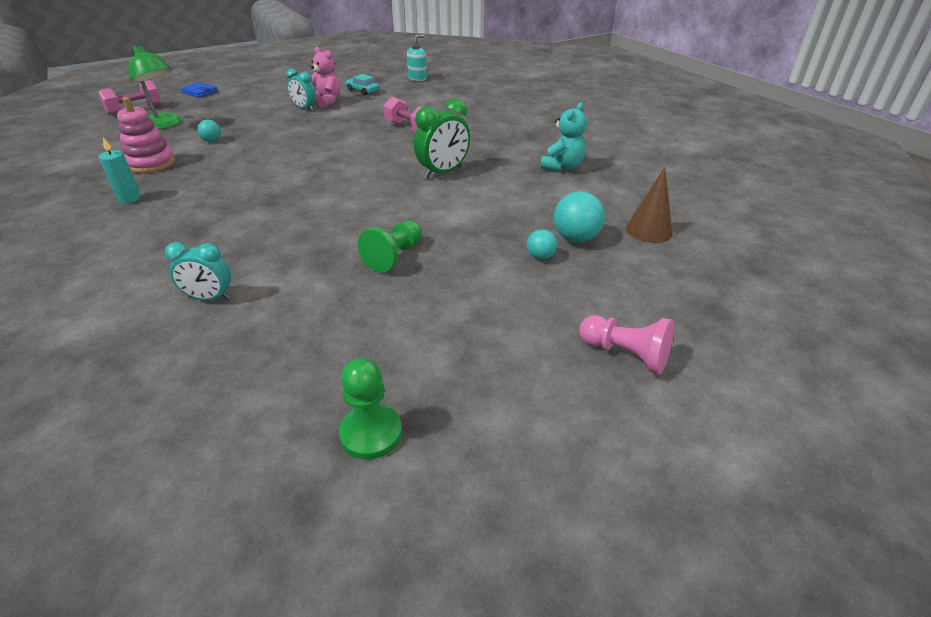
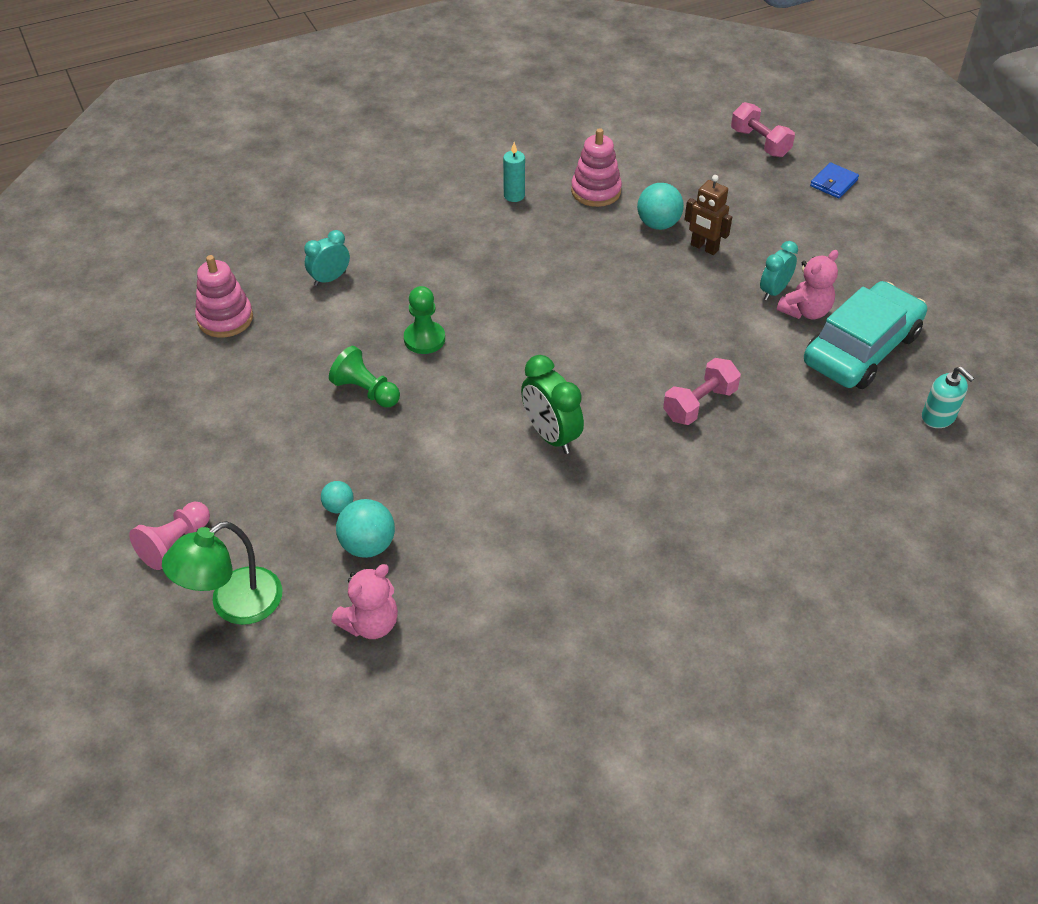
camera: 95 degrees right, 10 degrees up
green lamp [128,45,181,130] -> green lamp moved to [162,521,282,625]
turquoise clock [165,242,231,301] -> turquoise clock turned 45 degrees clockwise [304,230,350,286]
turquoise ball [197,120,221,142] -> turquoise ball [637,183,684,230], size x1.74
green pawn [339,358,402,460] -> green pawn moved to [404,286,445,354]
turquoise car [346,74,379,95] -> turquoise car [804,281,927,389], size x2.41
turquoise teddy bear [541,103,587,171] -> none
brown cone [626,167,673,243] -> pink teddy bear [331,564,398,639]
none -> pink stacking toy [195,255,253,338]
none -> brown robot [684,175,732,255]

